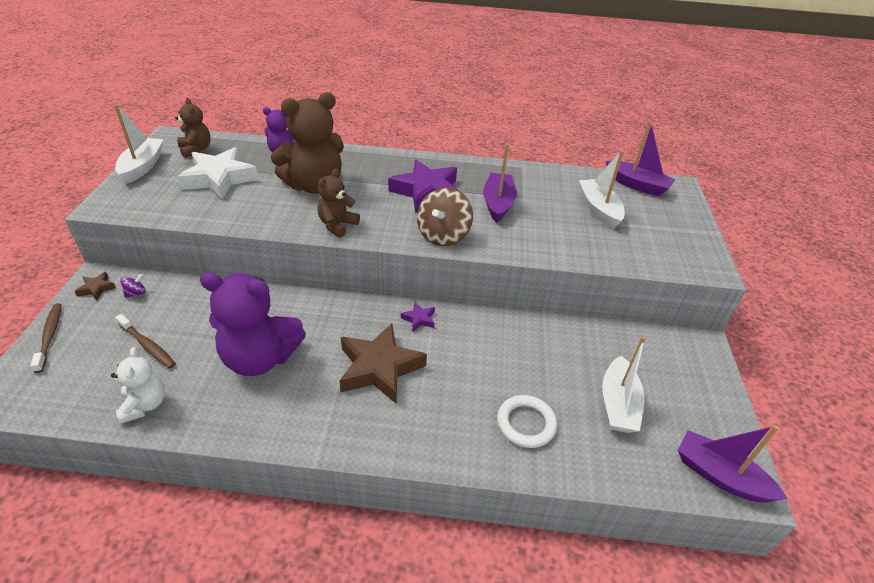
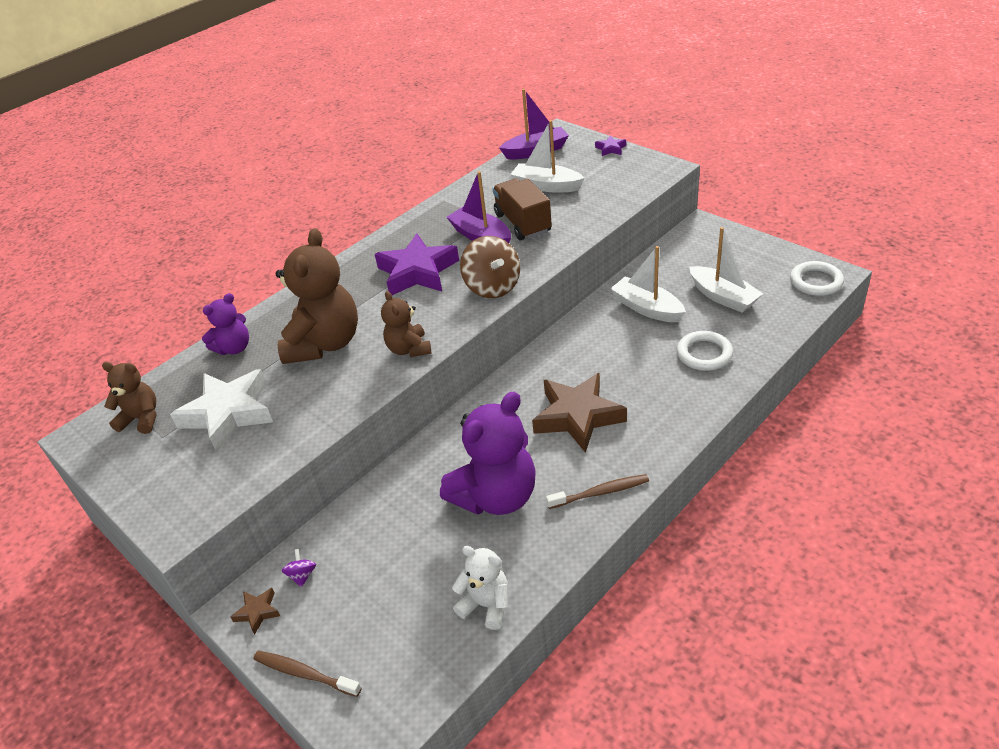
camera: 45 degrees left, 0 degrees up
white boat [114,105,164,184] -> white boat moved to [610,246,686,322]
brown toothbrush [115,314,176,368] -> brown toothbrush moved to [546,474,649,509]
purple star [401,302,435,331] -> purple star moved to [595,136,626,156]
purple boat [678,425,787,503] -> white ring [790,261,844,296]
none -> brown truck [492,178,552,240]

